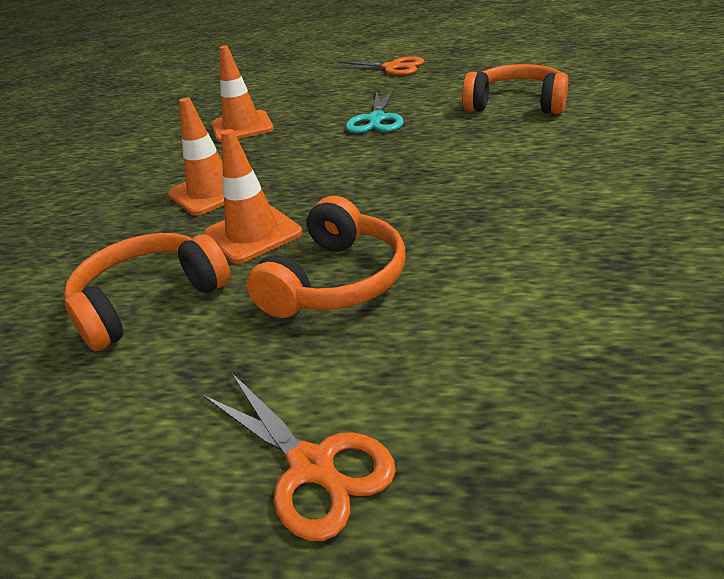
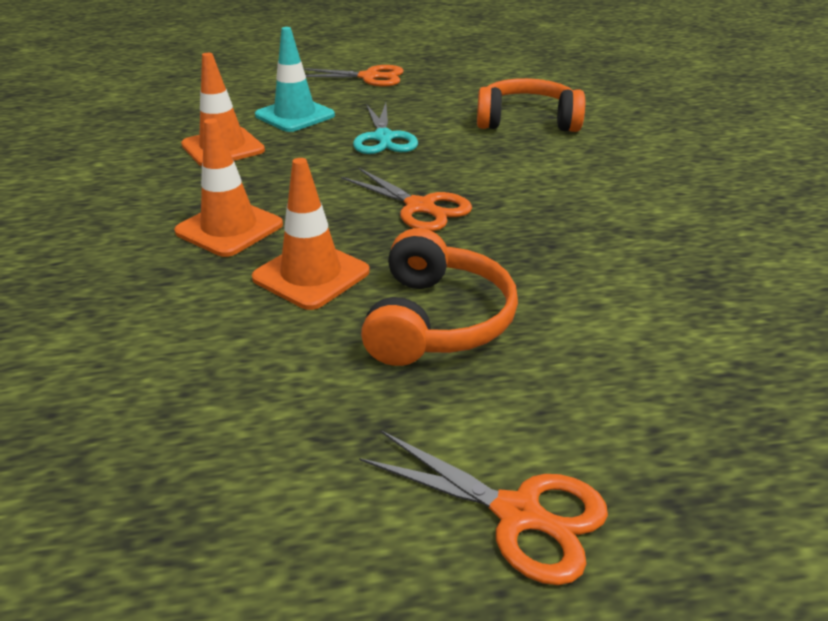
camera: 20 degrees left, 0 degrees up
orange headphones [64,233,231,351] -> none
none -> turquoise traffic cone [255,27,335,132]
none -> orange scissors [341,167,472,231]

